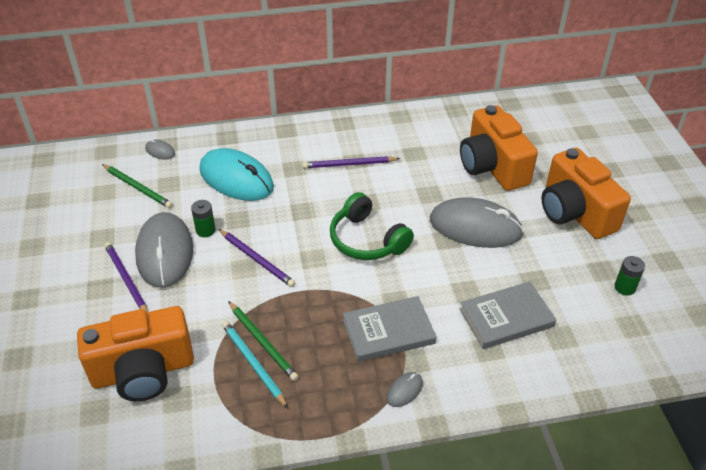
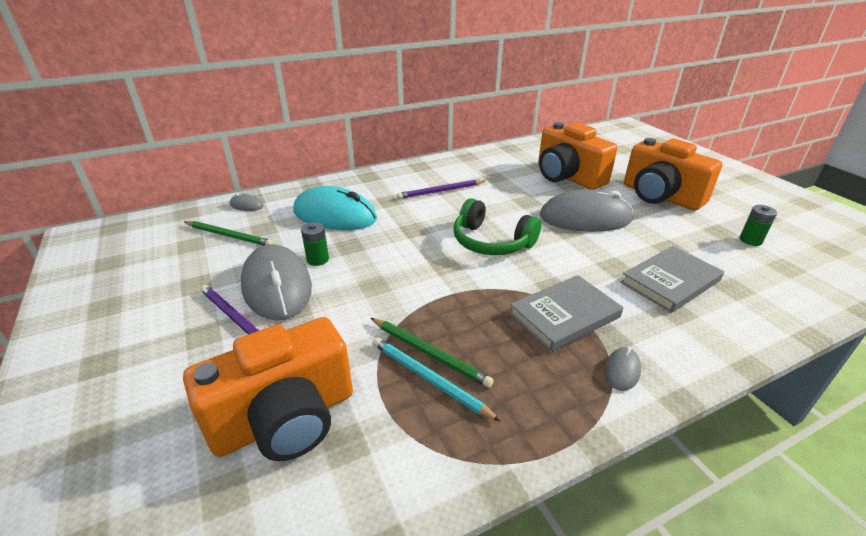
camera: 15 degrees left, 10 degrees down
purple pencil [219,229,296,287] -> none

